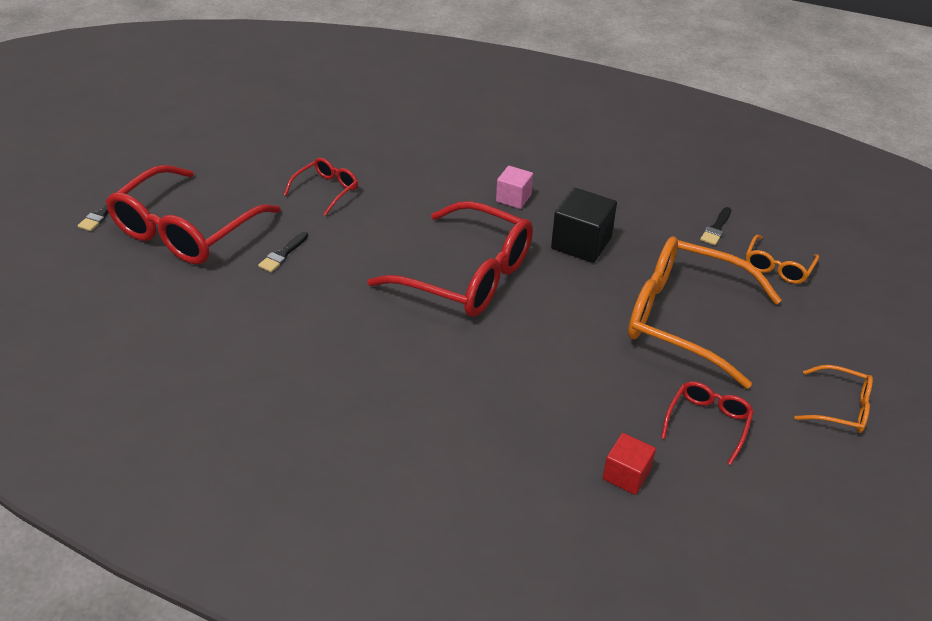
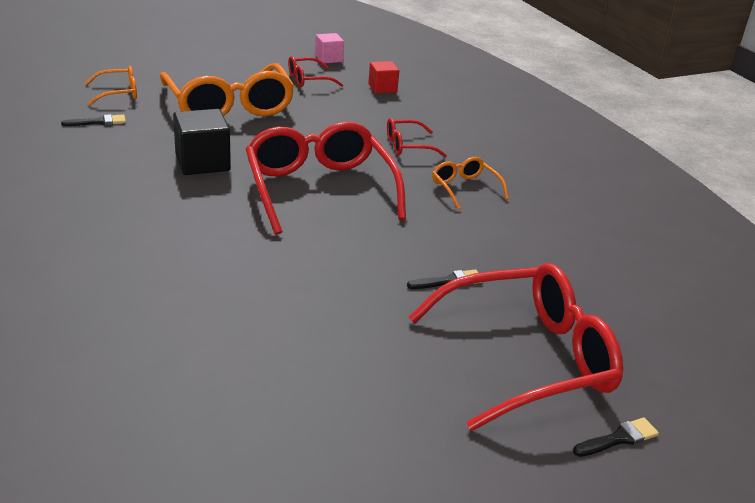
camera: 140 degrees left, 10 degrees down
red glasses [284,158,358,216] -> red glasses moved to [387,118,447,157]
pink cube [496,166,533,209] -> pink cube moved to [315,33,344,63]
orange glasses [794,365,873,433] -> orange glasses moved to [432,157,509,210]

